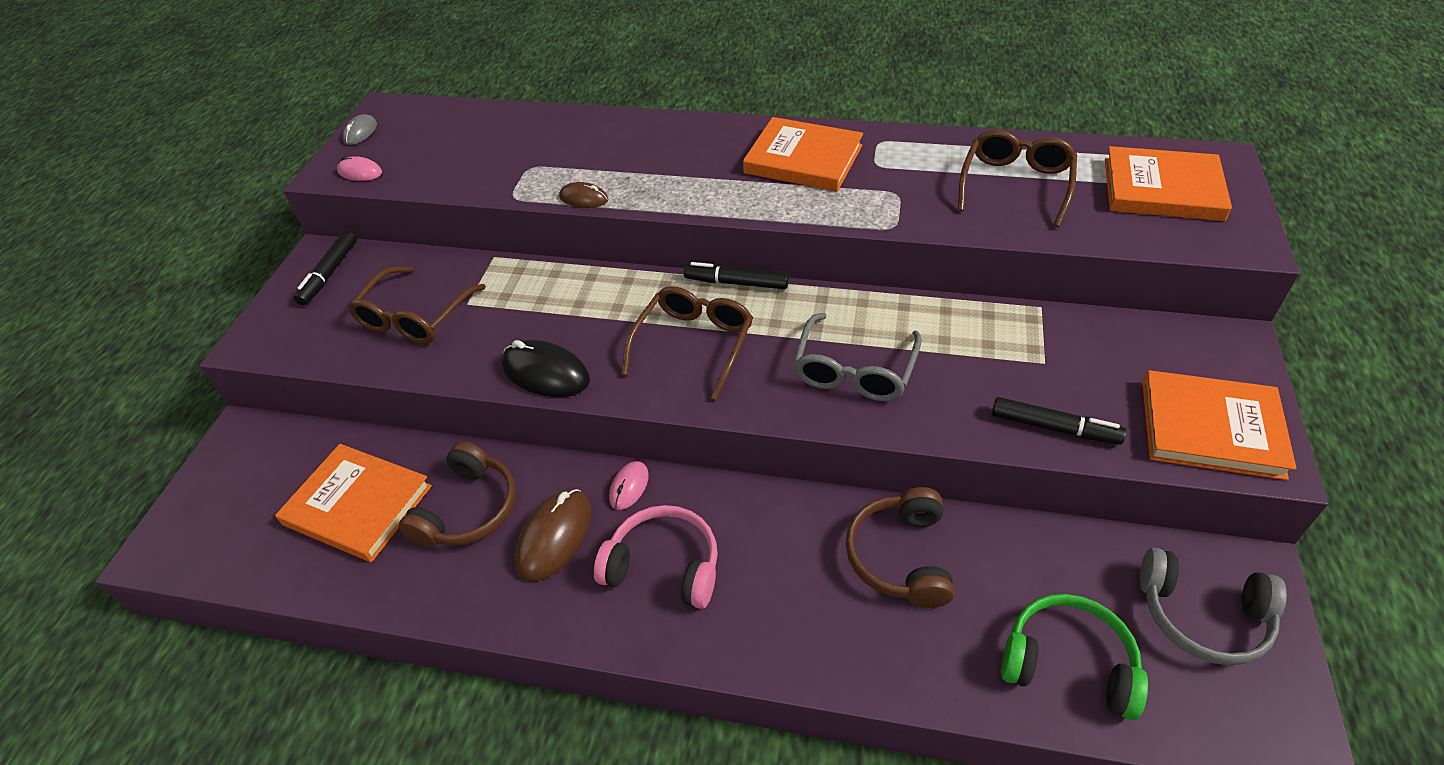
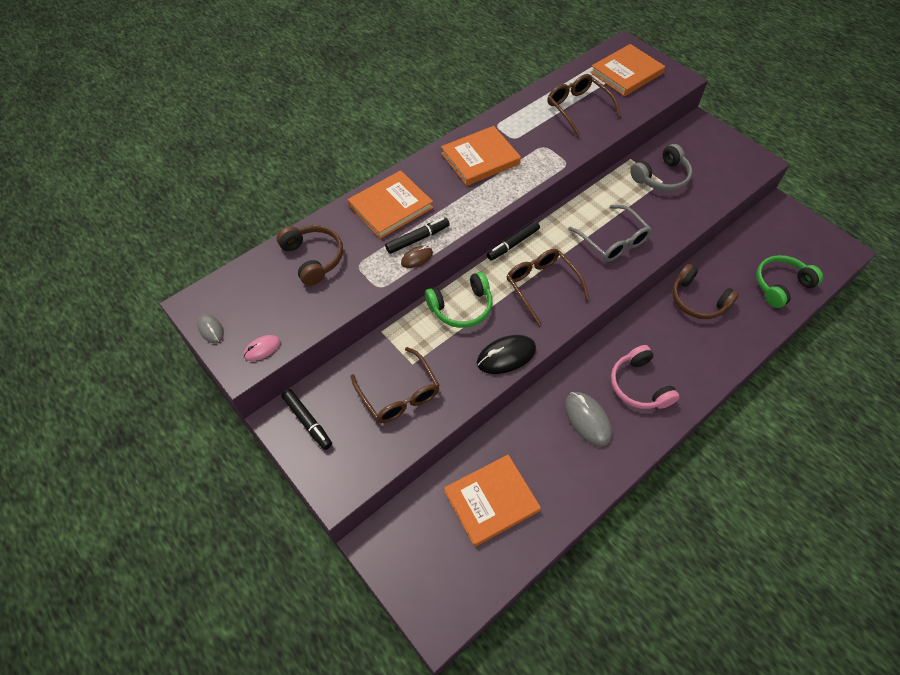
camera: 55 degrees left, 10 degrees up
brown headphones [399,441,516,548] -> brown headphones moved to [277,225,343,286]
brown mouse [514,489,592,582] -> grey mouse [565,392,612,447]
pink headphones [594,505,718,609] -> pink headphones turned 75 degrees counterclockwise [611,345,680,409]
pink mouse [609,461,649,510] -> none
black marker [992,397,1126,445] -> black marker moved to [385,217,450,254]
grey headphones [1140,548,1287,665] -> grey headphones moved to [630,144,692,191]
orange book [1142,370,1296,480] -> orange book moved to [348,170,433,239]
none -> green headphones [425,272,492,328]

